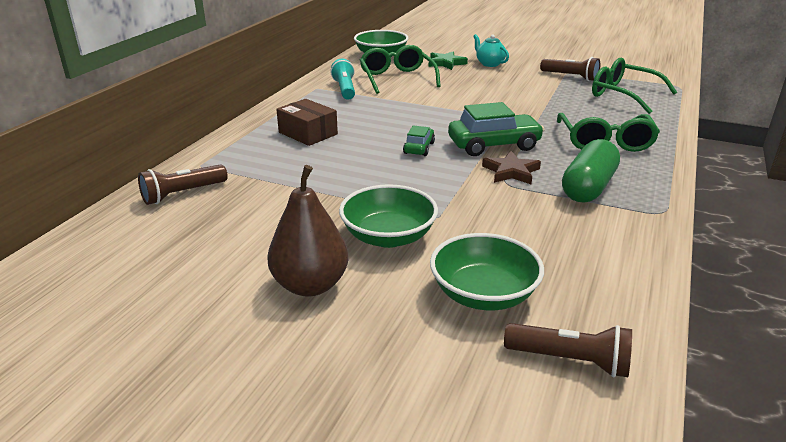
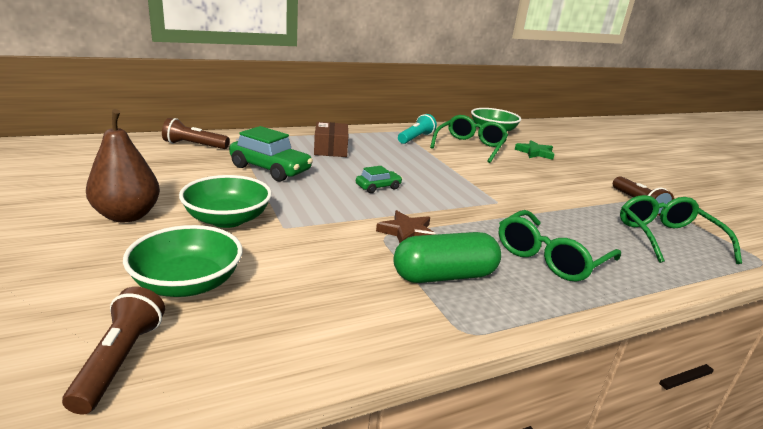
camera: 40 degrees right, 5 degrees down
green car [448,102,544,156] -> green car moved to [229,126,313,182]
turquoise teapot [473,34,509,67] -> none
brown flashlight [504,323,632,377] -> brown flashlight turned 150 degrees counterclockwise [62,287,165,414]

